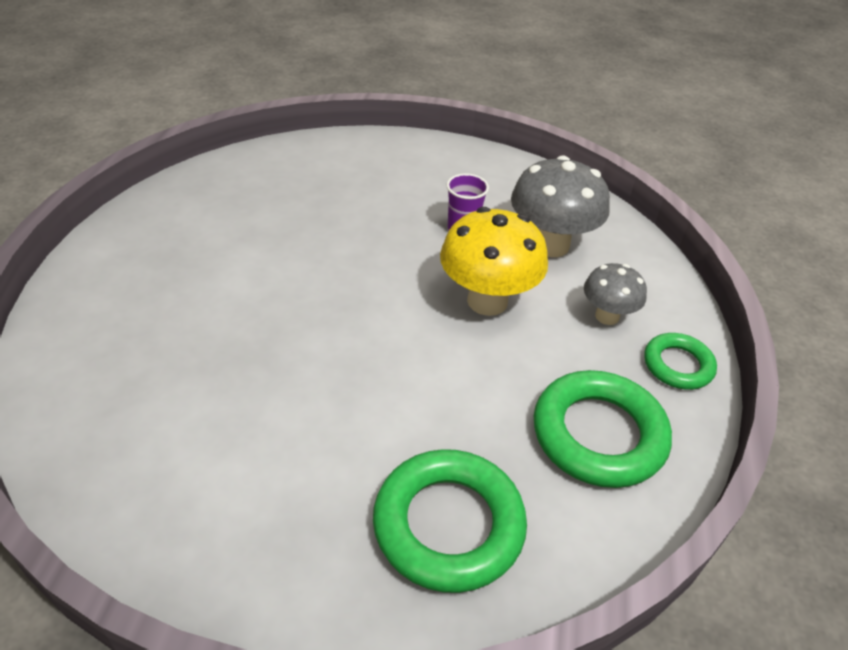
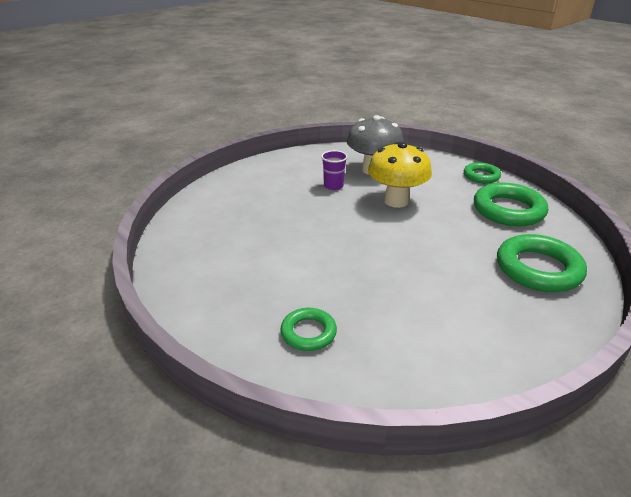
camera: 50 degrees left, 10 degrees down
grey mushroom [584,263,647,325] -> none
none -> green ring [280,308,337,351]

